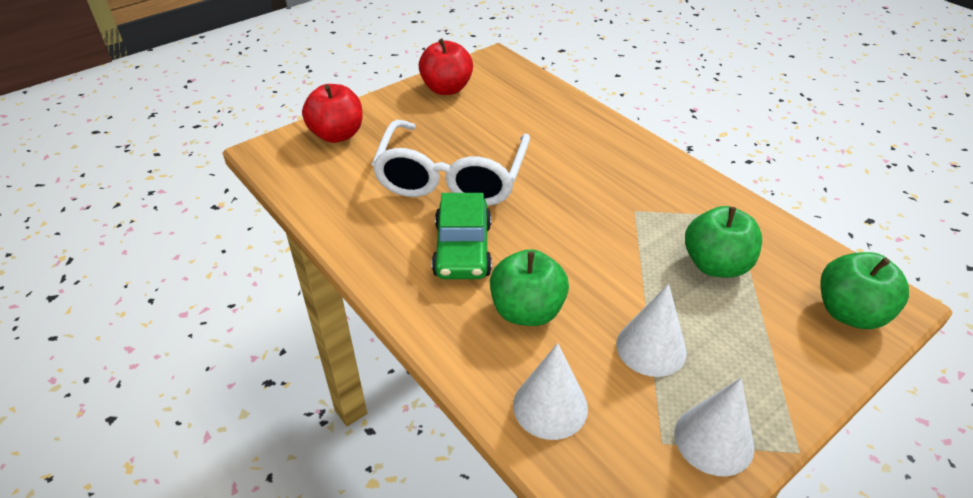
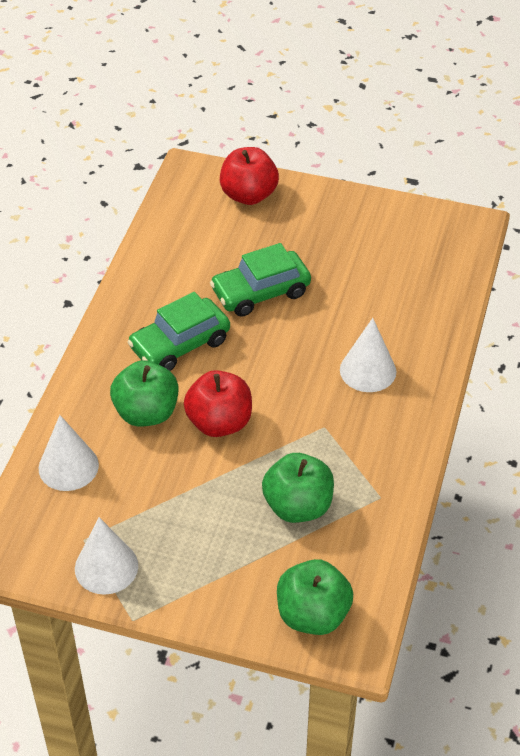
camera: 55 degrees right, 5 degrees up
white glasses [372,120,530,206] -> green car [210,243,311,317]
red apple [419,39,473,95] -> red apple moved to [184,370,252,437]
white cone [616,283,687,377] -> white cone moved to [340,318,396,392]

